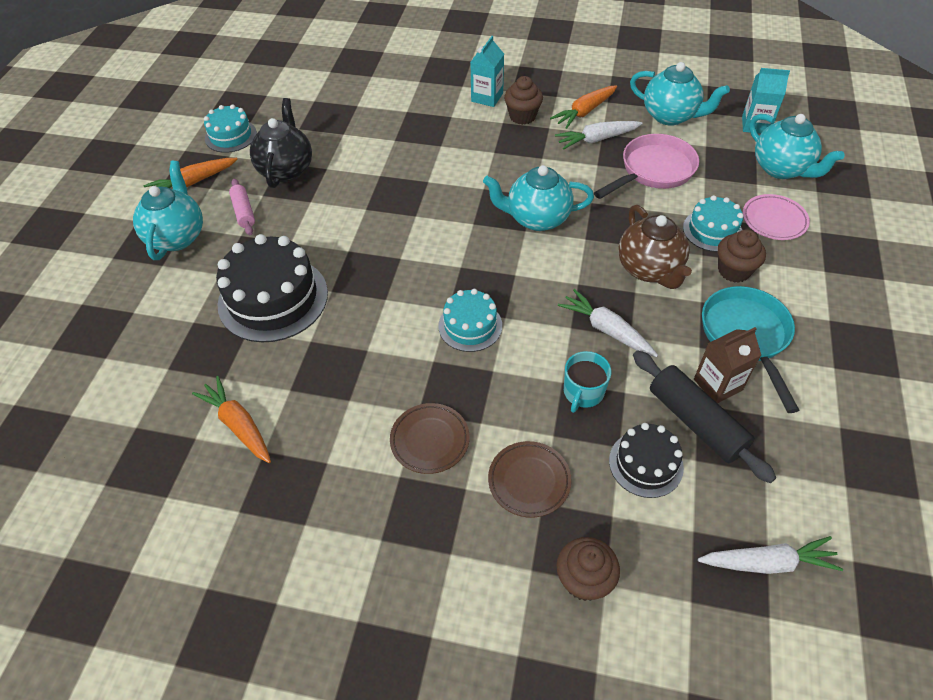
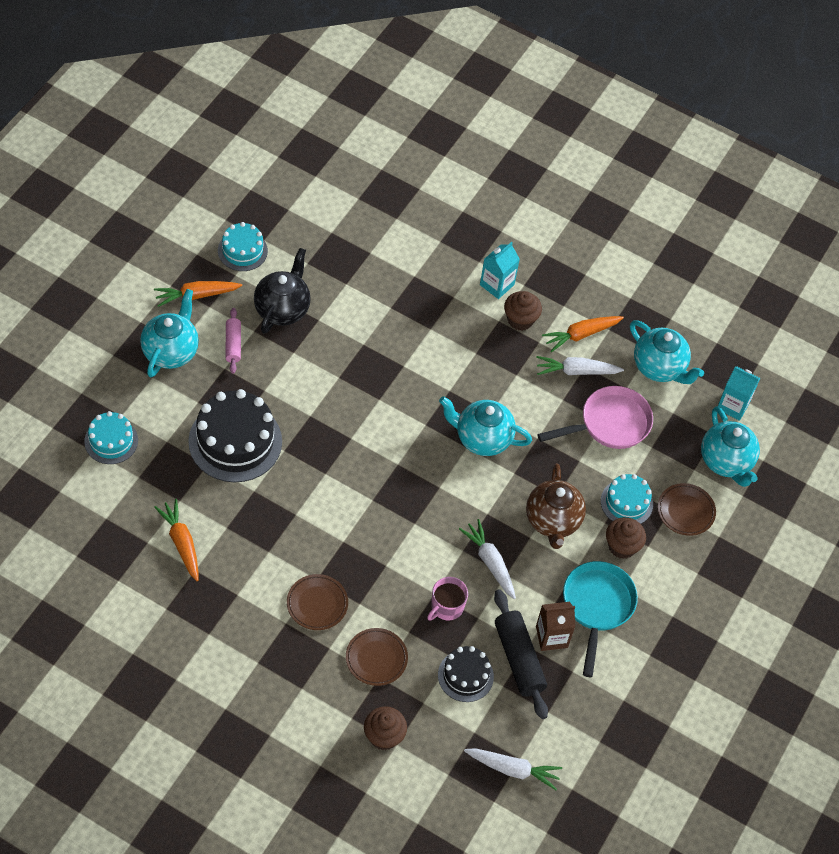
camera: 10 degrees right, 5 degrees up
turquoise cake [438,289,502,352] -> turquoise cake moved to [84,411,138,464]
turquoise mug [564,351,611,413] -> pink mug [427,577,468,621]
pink plate [743,194,810,240] -> brown plate [658,483,716,536]

